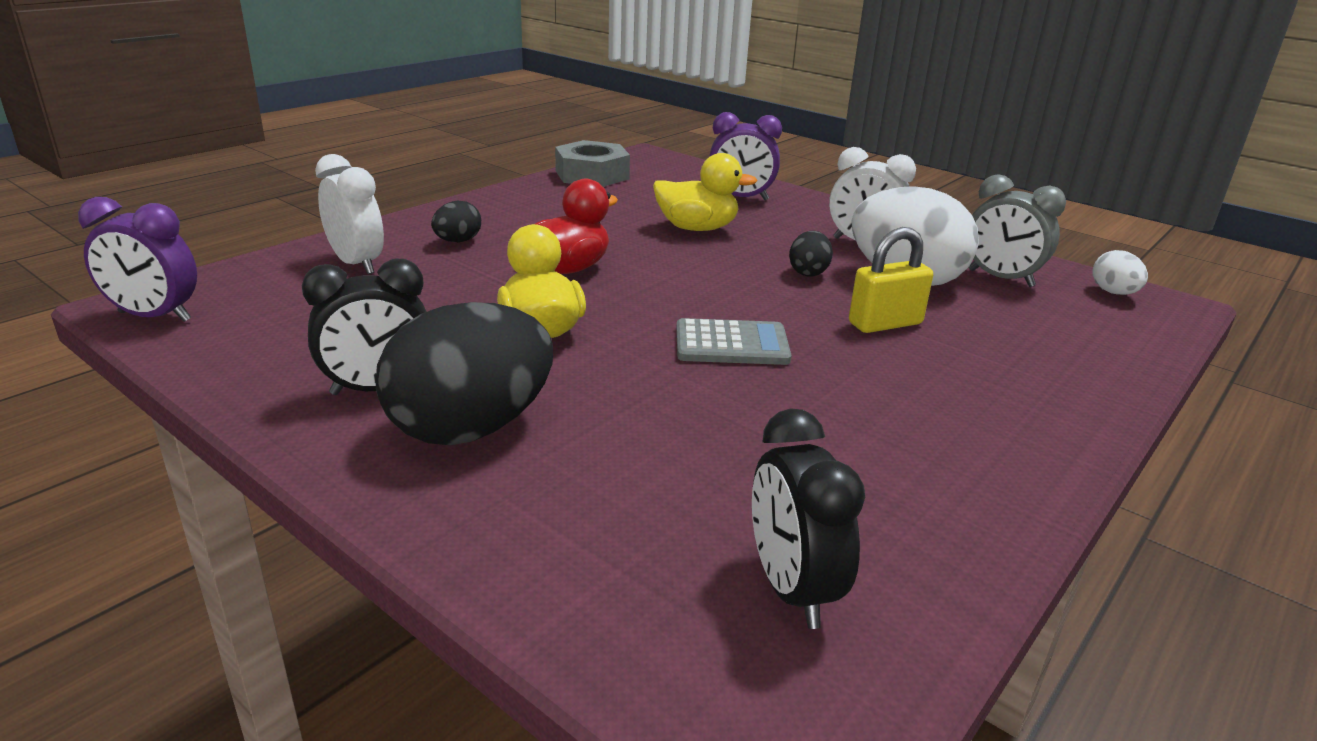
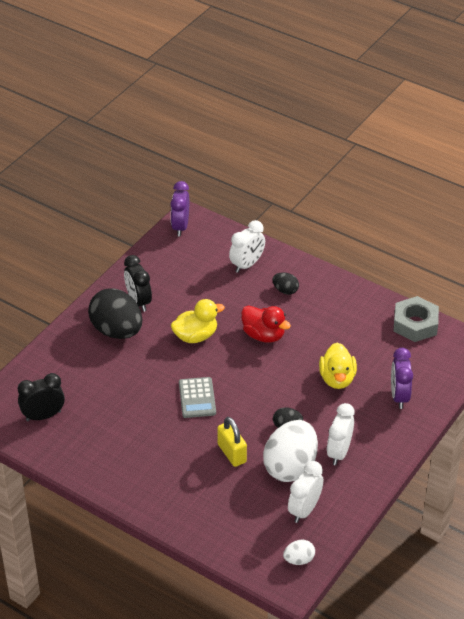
camera: 85 degrees right, 15 degrees up
grey clock [969,174,1066,287] -> white clock [288,461,323,523]

